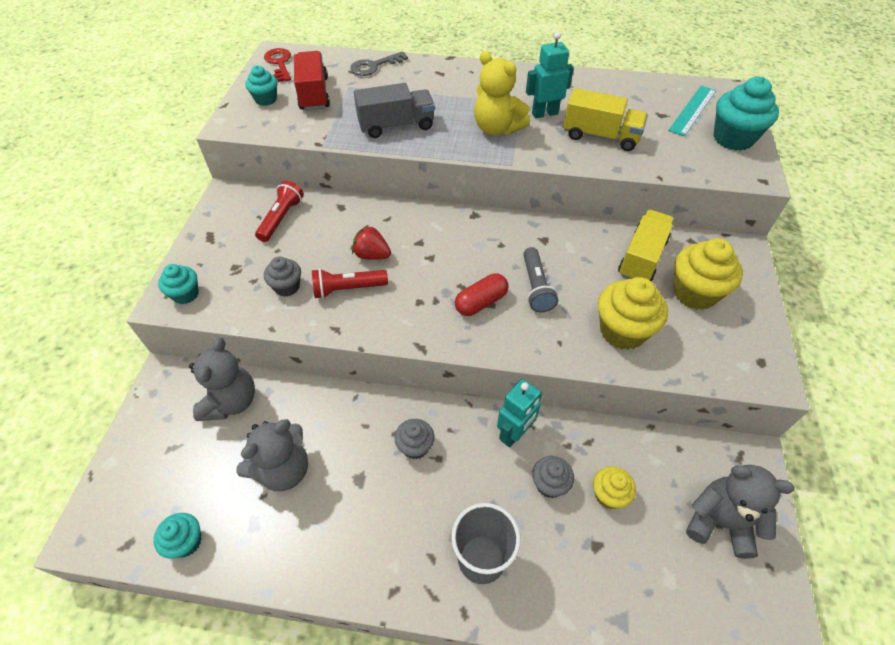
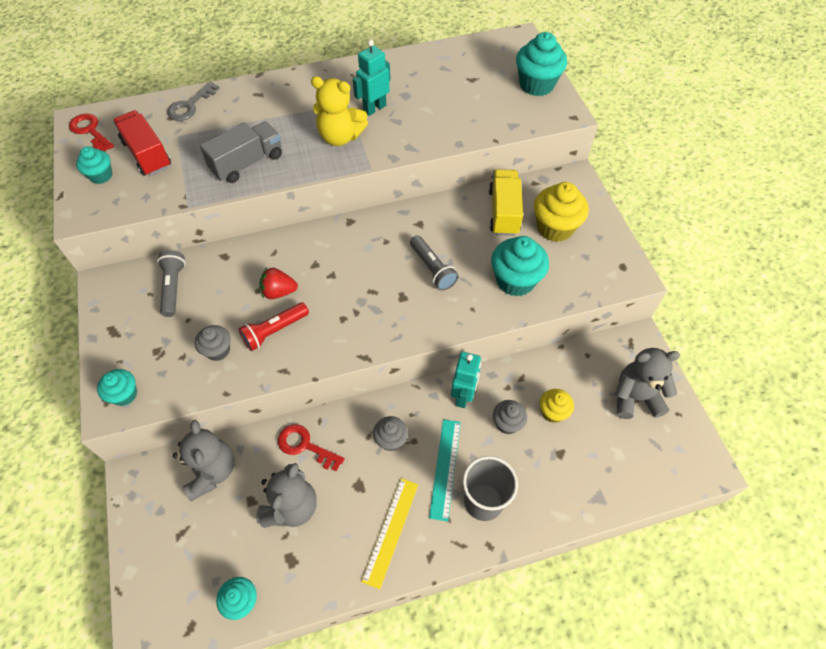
camera: 25 degrees left, 5 degrees up
red flashlight [255,180,304,242] -> grey flashlight [157,250,186,317]
red capsule [455,274,509,316] -> none
yellow truck [563,88,648,151] -> none
yellow cupcake [598,277,668,350] -> turquoise cupcake [491,236,549,297]
turquoise ruler [668,85,716,136] -> turquoise ruler moved to [429,419,461,521]
none -> red key [278,424,345,471]
none -> yellow ruler [361,478,418,589]

